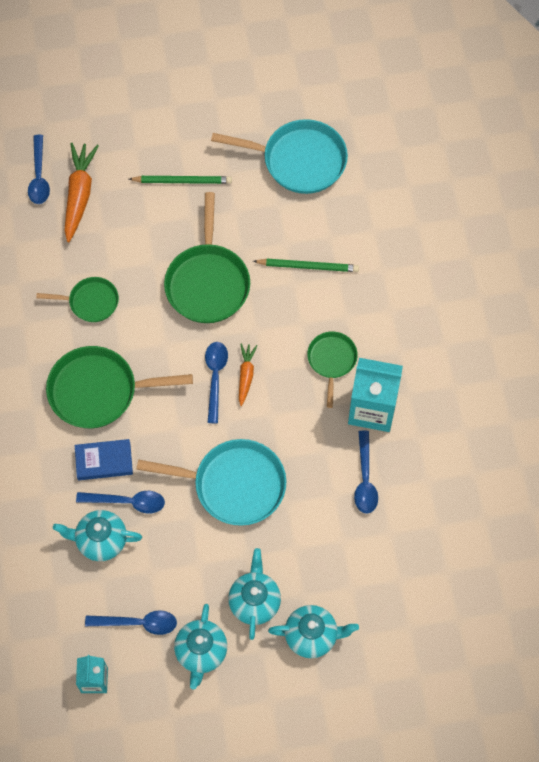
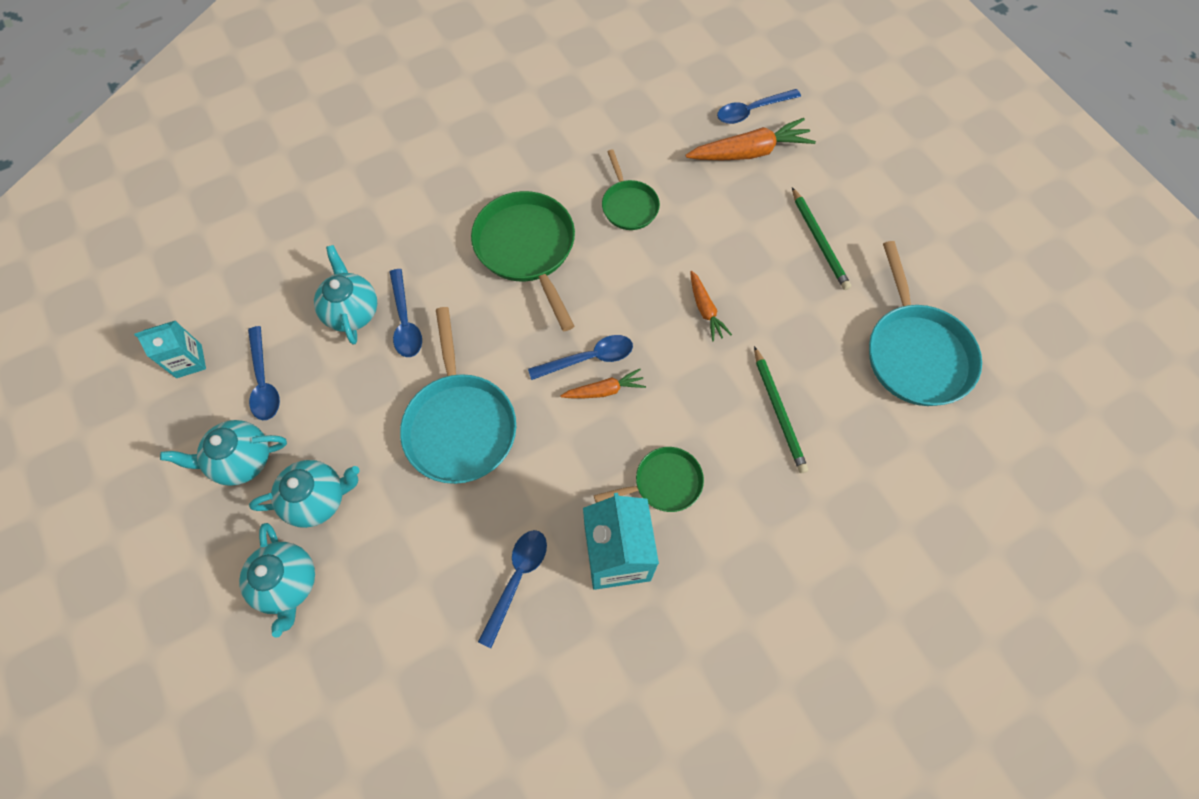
camera: 70 degrees right, 0 degrees up
blue book [75,439,133,480] -> none
green pan [164,192,250,323] -> orange carrot [690,271,732,341]
blue spoon [354,431,378,514] -> blue spoon turned 135 degrees clockwise [478,530,547,648]

